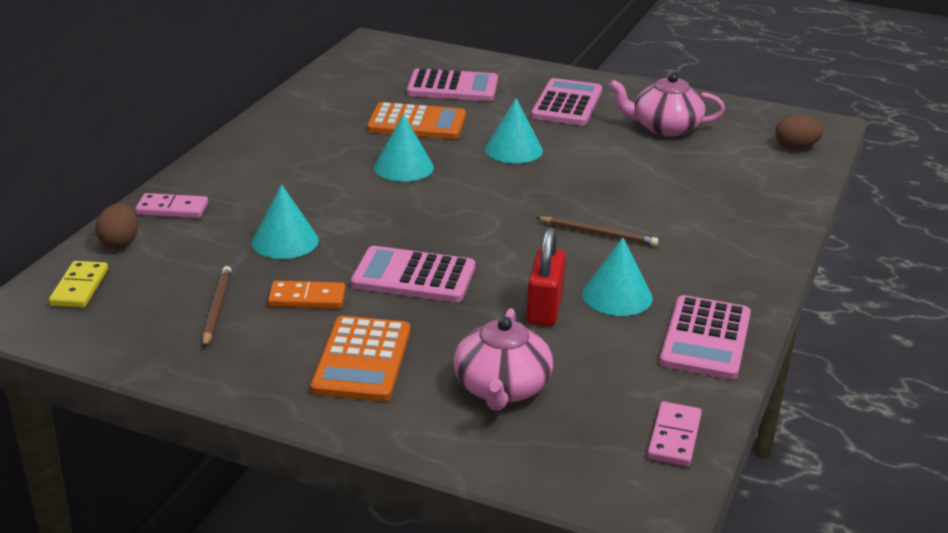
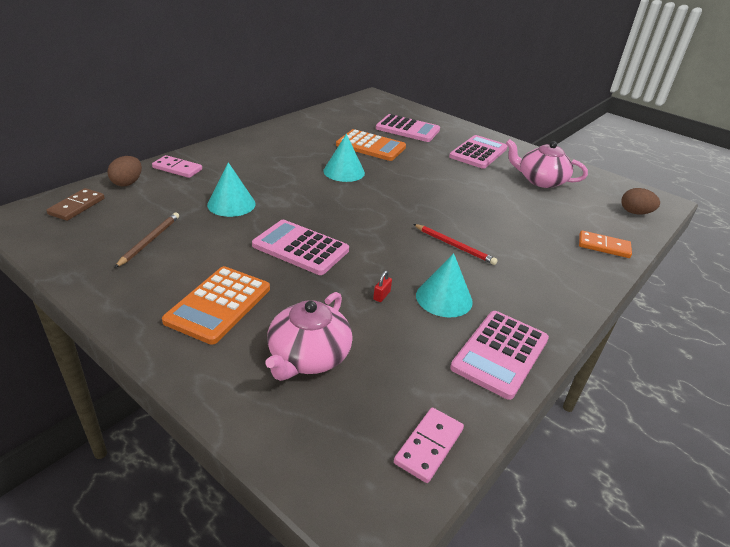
camera: 15 degrees right, 5 degrees up
yellow domino [49,261,108,308] -> brown domino [46,188,105,221]
orange domino [268,281,346,309] -> orange domino moved to [579,230,632,258]
turquoise cone [485,98,543,163] -> none
red padlock [526,227,566,326] -> red padlock [373,271,392,302], size x0.41
brown pencil [535,217,659,246] -> red pencil [413,224,497,265]

